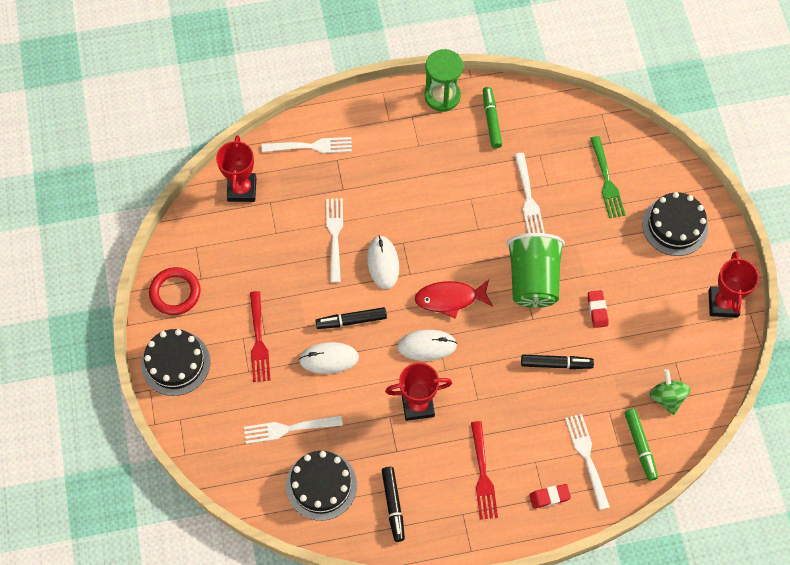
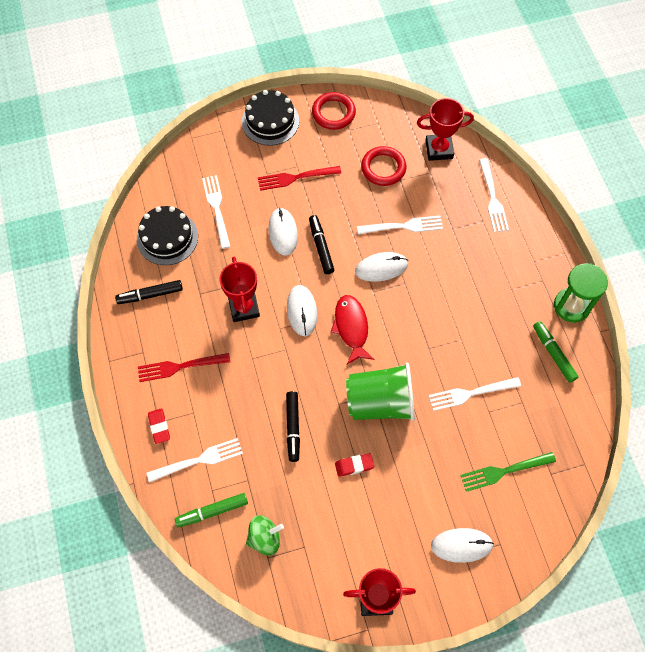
camera: 85 degrees right, 0 degrees up
green marker [483,87,502,148] -> green marker turned 105 degrees counterclockwise [533,321,578,383]
black cake [642,192,708,256] -> white mouse [431,528,494,563]
none -> red ring [361,146,406,186]

